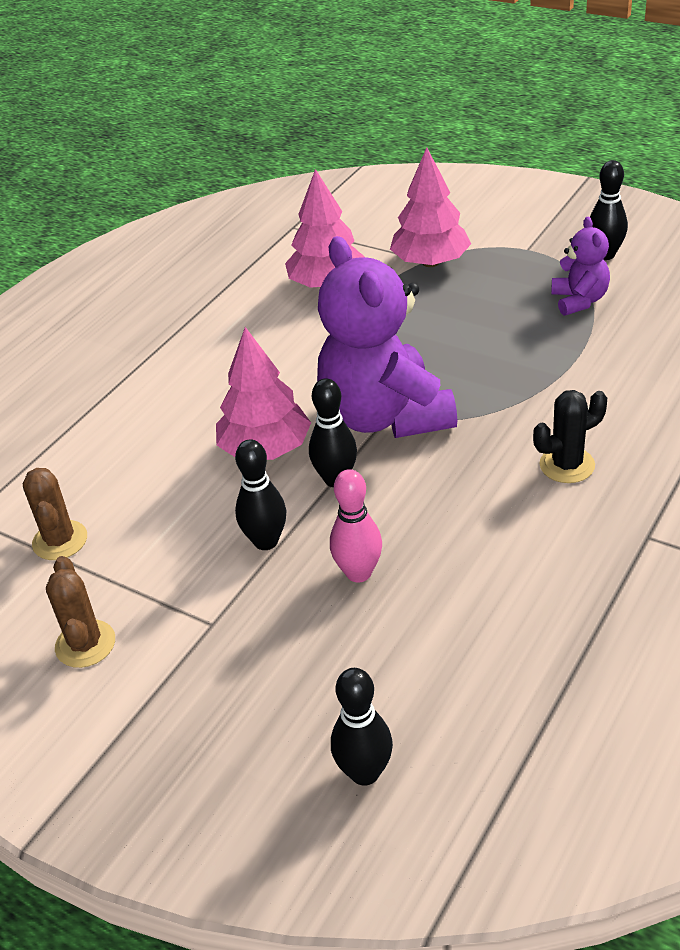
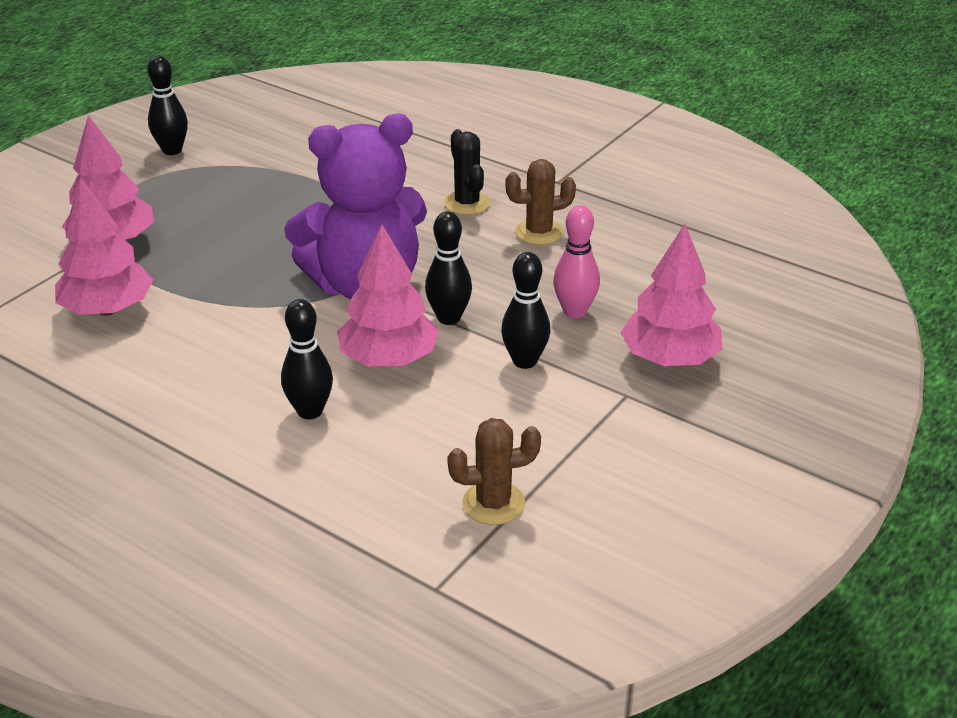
camera: 90 degrees left, 5 degrees down
brown cactus [46,556,115,668] -> brown cactus moved to [505,159,576,245]
black bowling pin [331,668,393,786] -> black bowling pin moved to [281,299,333,419]
purple teddy bear [551,217,610,316] -> none
none -> pink tree [620,224,723,366]

